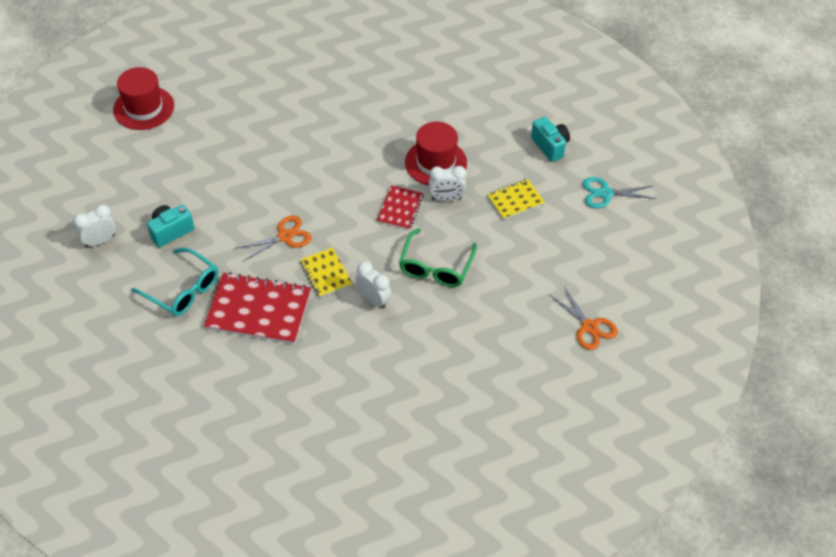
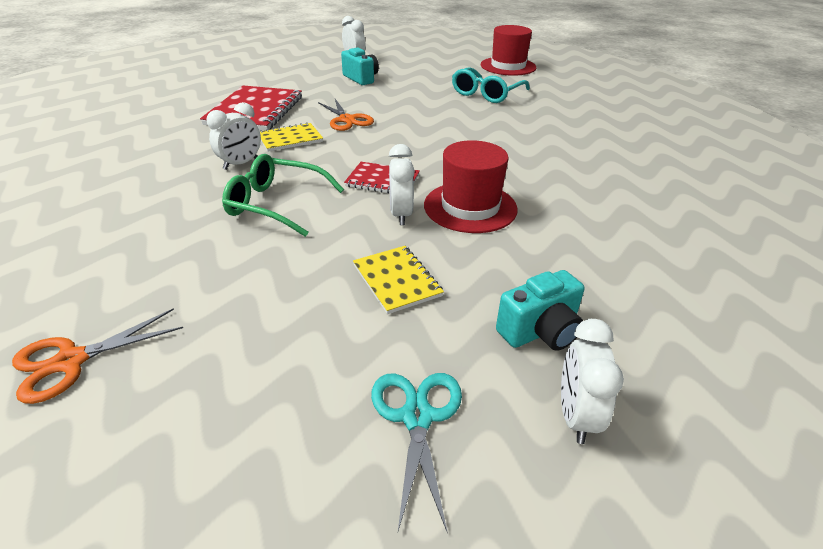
camera: 90 degrees right, 15 degrees down
turquoise glasses [132,248,218,316] -> turquoise glasses moved to [452,67,530,103]
none -> white clock [561,319,624,444]

